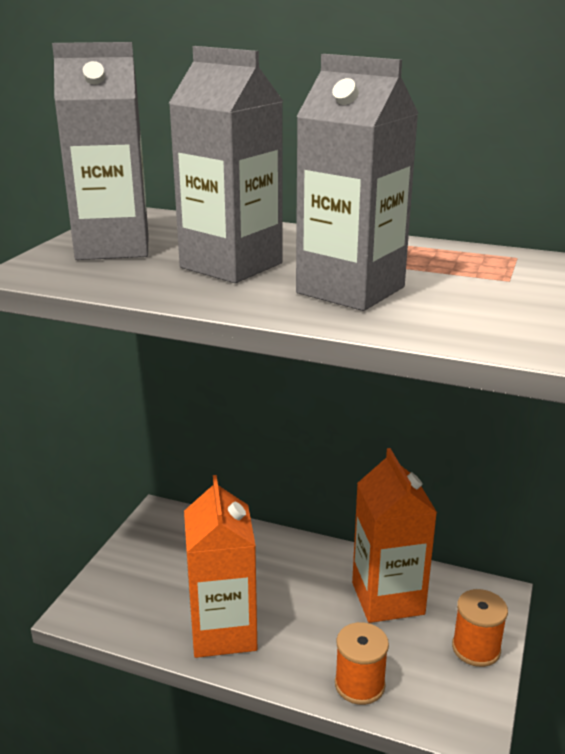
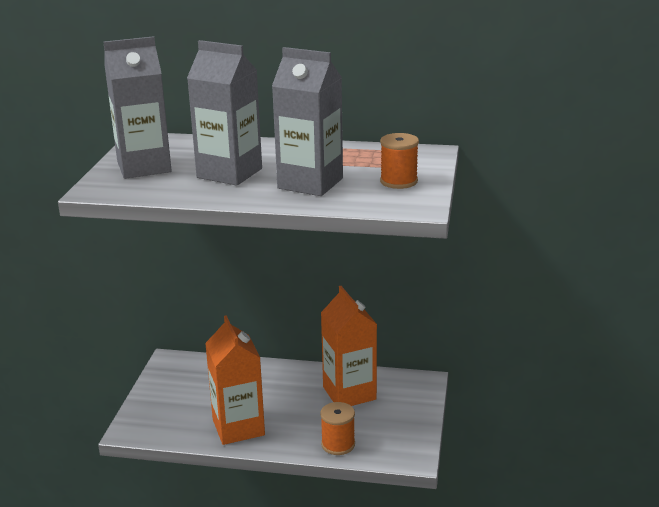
camera: 10 degrees left, 0 degrees up
orange spool [452,589,508,667] -> orange spool moved to [380,133,419,189]

